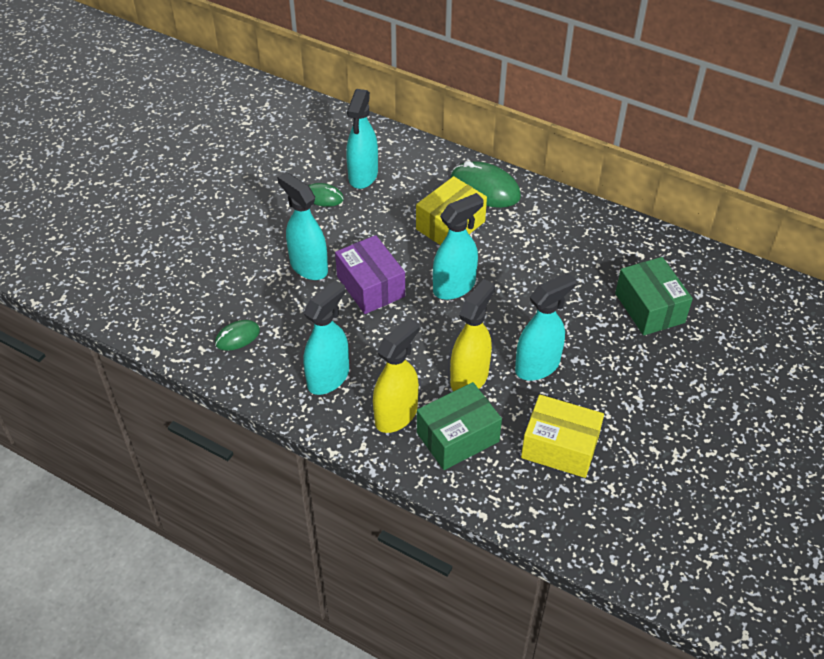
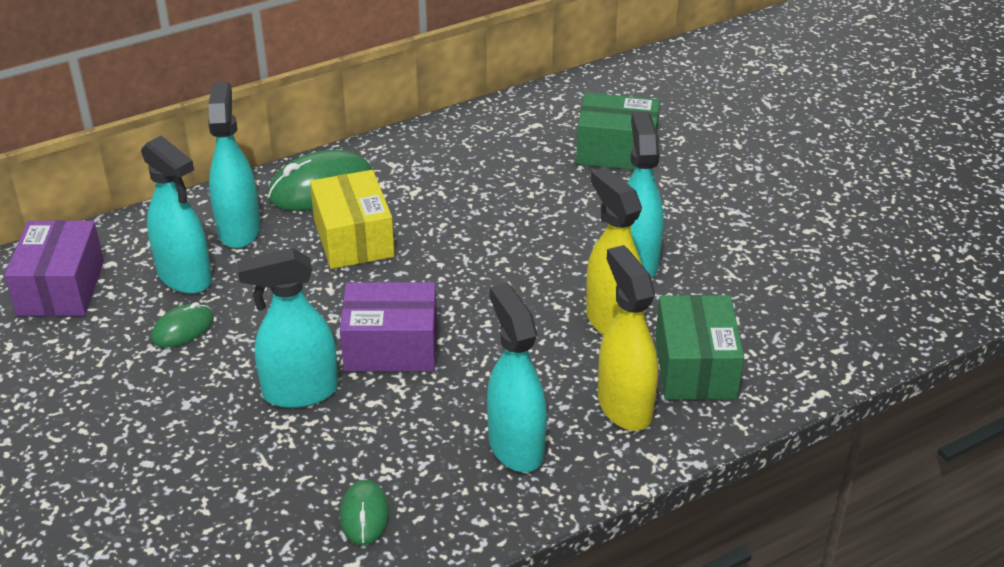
camera: 60 degrees left, 10 degrees down
turquoise spray bottle [433,193,484,300] -> turquoise spray bottle moved to [208,82,260,248]
yellow box [521,395,604,478] -> none
none -> purple box [4,220,104,316]

